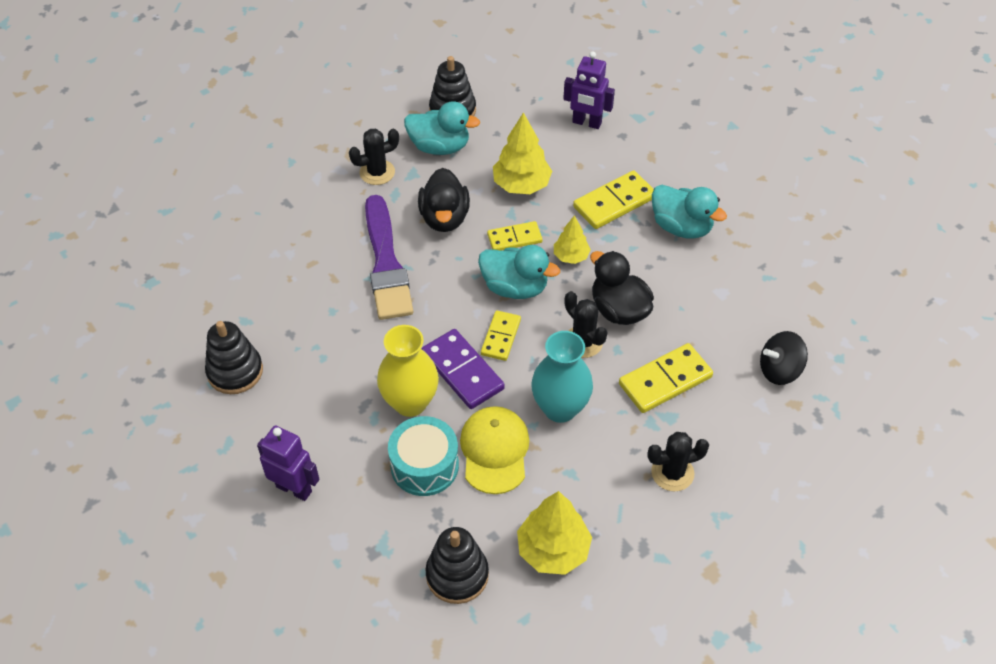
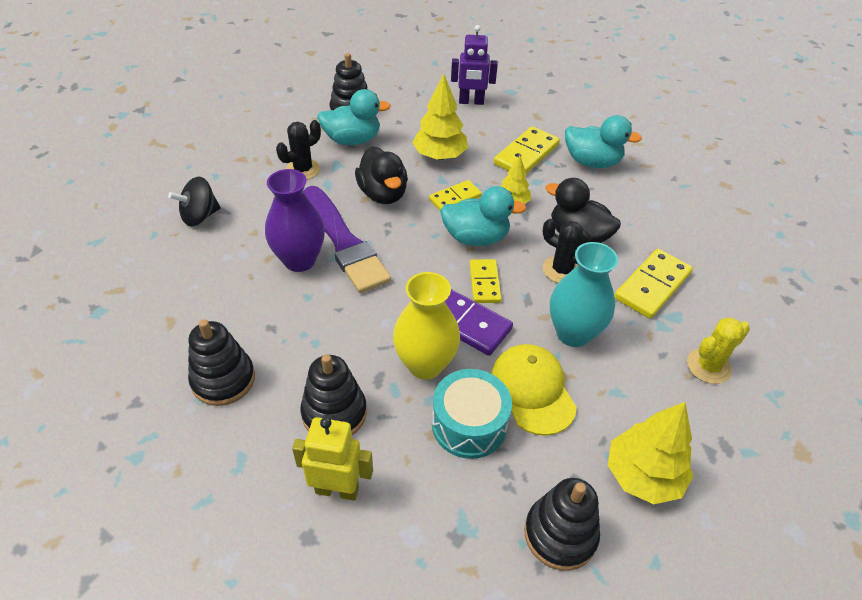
camera: 20 degrees left, 5 degrees down
purple robot [257,425,319,501] -> yellow robot [292,417,373,501]
black cactus [647,432,709,491] -> yellow cactus [687,318,750,384]
black spinning top [760,331,808,385] -> black spinning top moved to [168,177,221,226]
none -> purple vase [265,169,325,272]
none -> black stacking toy [300,354,367,435]

